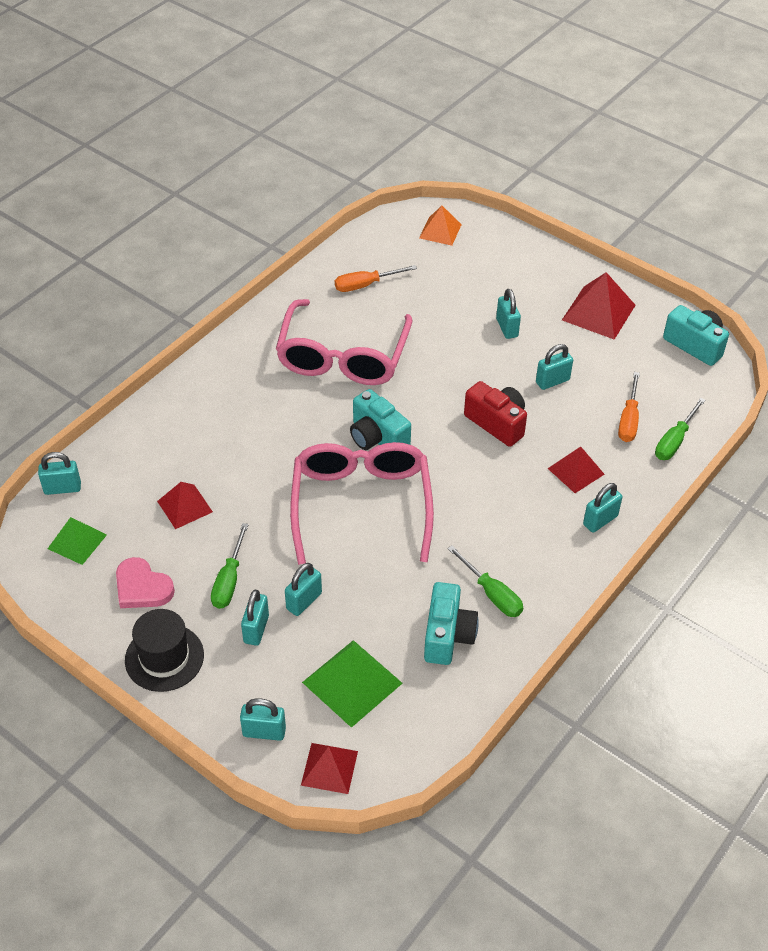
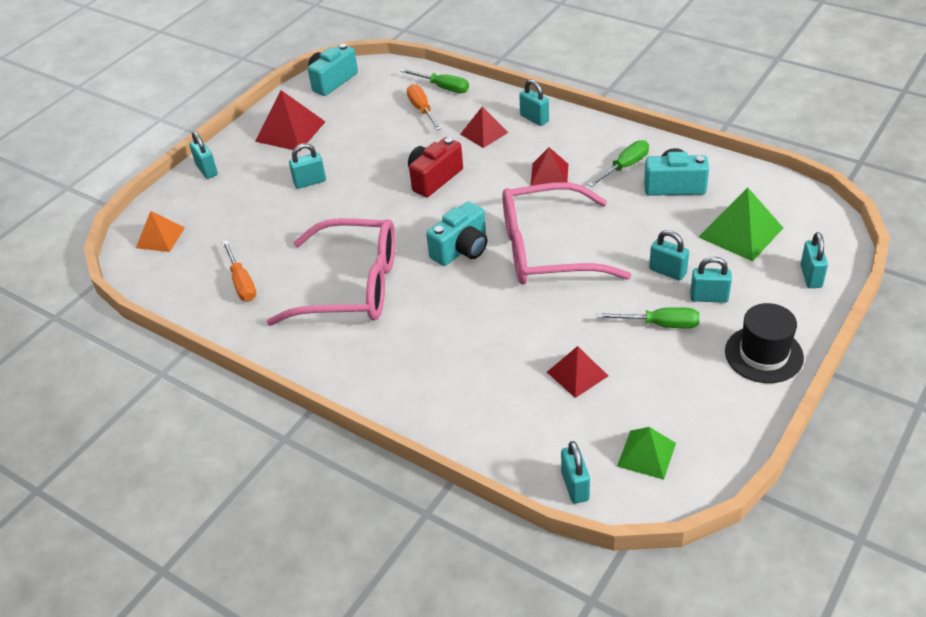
camera: 90 degrees left, 5 degrees down
pink heart [116,557,175,608] -> none
red pyramid [301,743,358,794] -> red pyramid moved to [530,147,568,186]
turquoise padlock [536,344,573,390] -> turquoise padlock moved to [189,131,218,179]
orange screwdriver [618,372,640,442] -> orange screwdriver turned 120 degrees counterclockwise [407,84,441,130]

